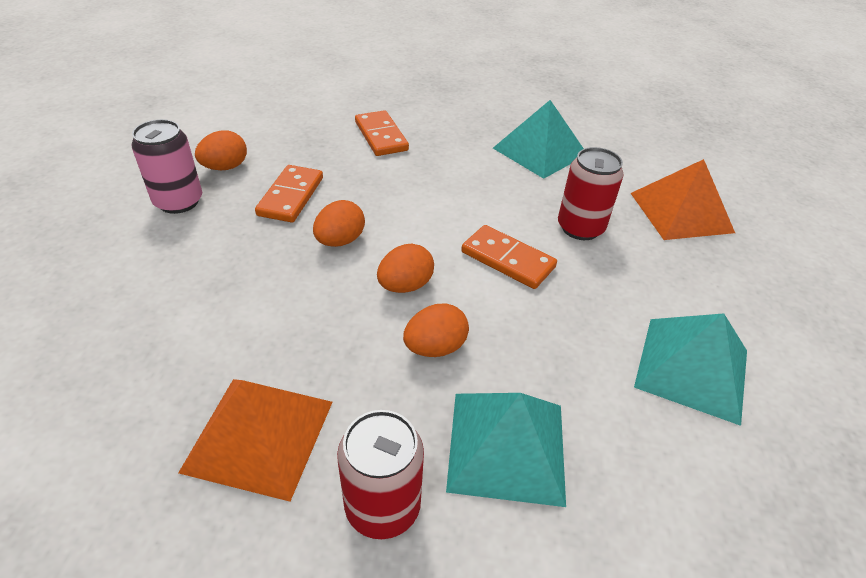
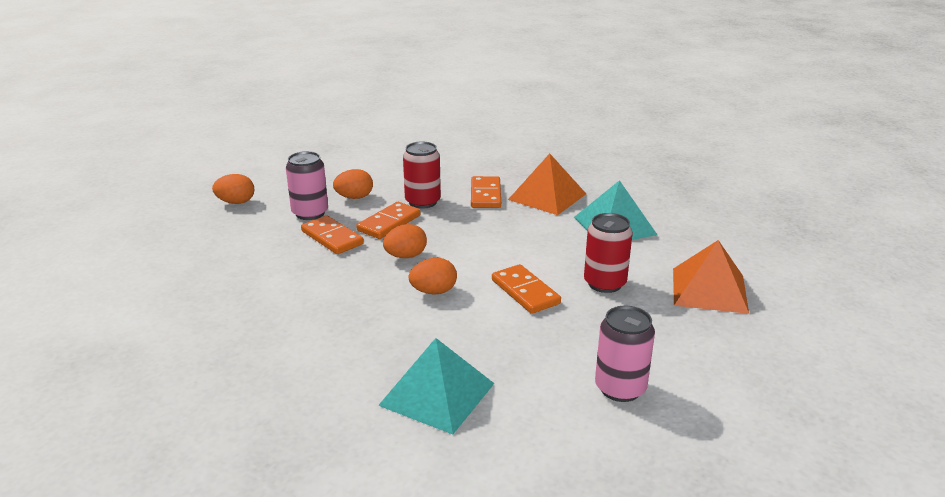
camera: 25 degrees right, 15 degrees down
orange pyramid [178,379,332,502] -> orange pyramid moved to [508,153,586,215]
red can [337,410,424,539] -> red can moved to [403,142,441,209]
orange egg [403,304,469,357] -> orange egg moved to [212,174,254,204]
turquoise pyramid [634,313,747,426] -> pink can [595,306,655,402]
none -> orange domino [301,215,364,254]

